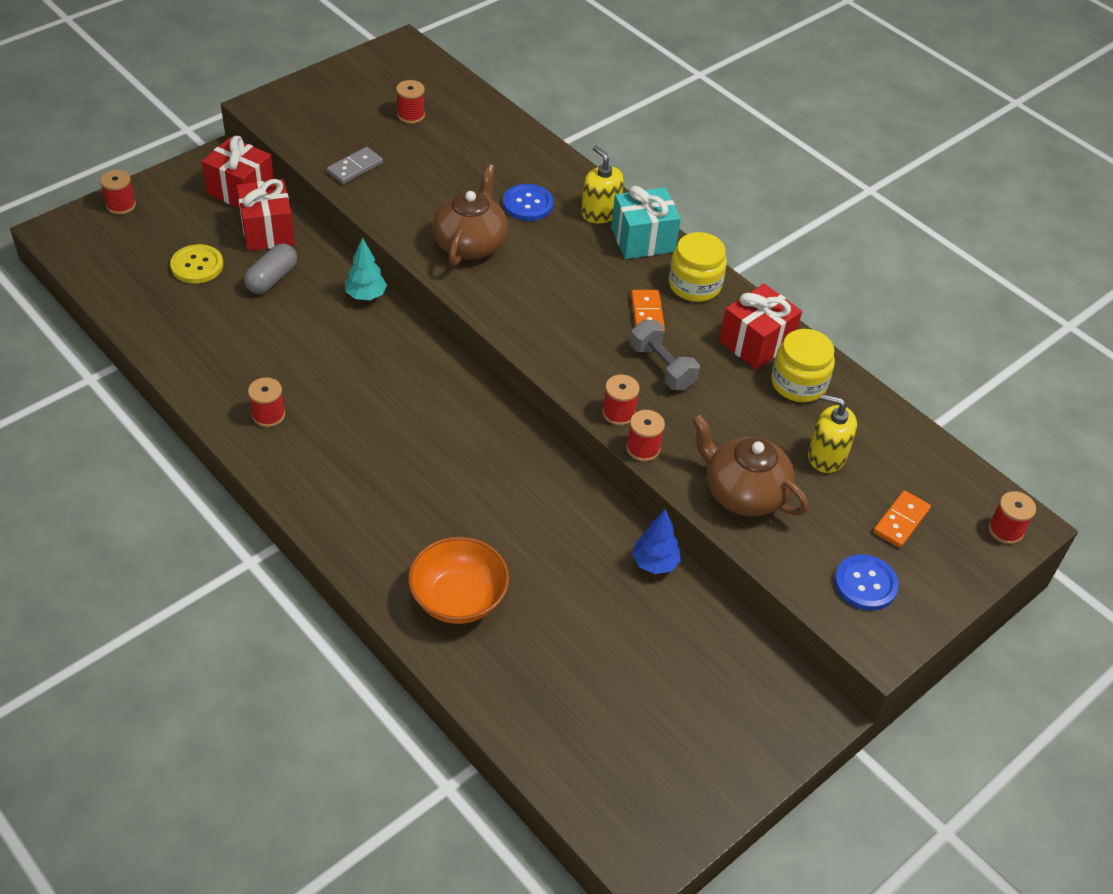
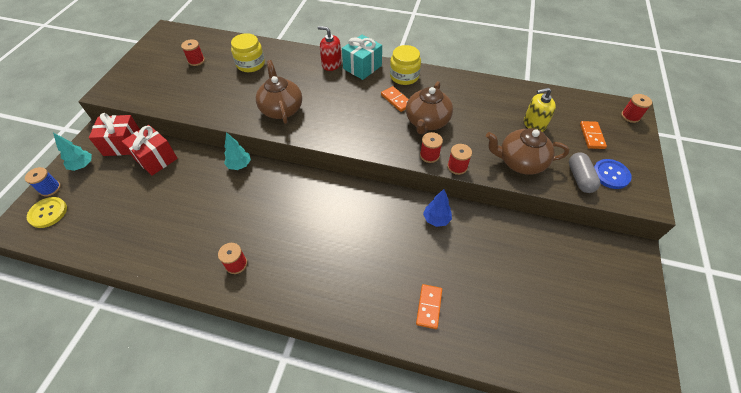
camera: 30 degrees left, 5 degrees up
red spool [100,170,136,215] -> blue spool [25,167,61,196]
yellow button [170,244,223,284] -> yellow button moved to [27,197,67,228]
grey capsule [244,244,297,294] -> grey capsule moved to [569,152,600,193]
grey domino [327,147,383,184] -> none
orange bowl [408,537,509,624] -> orange domino [416,284,442,329]
blue button [503,184,553,221] -> none
yellow soap dispenser [581,146,624,223] -> red soap dispenser [318,26,342,71]
grey dumbbell [630,319,700,390] -> brown teapot [406,81,453,134]
blue tree [632,509,681,574] -> blue tree moved to [423,189,452,227]
red gift [719,284,802,369] -> none
yellow jar [771,329,835,402] -> yellow jar moved to [231,33,265,72]
none -> turquoise tree [53,133,92,171]

